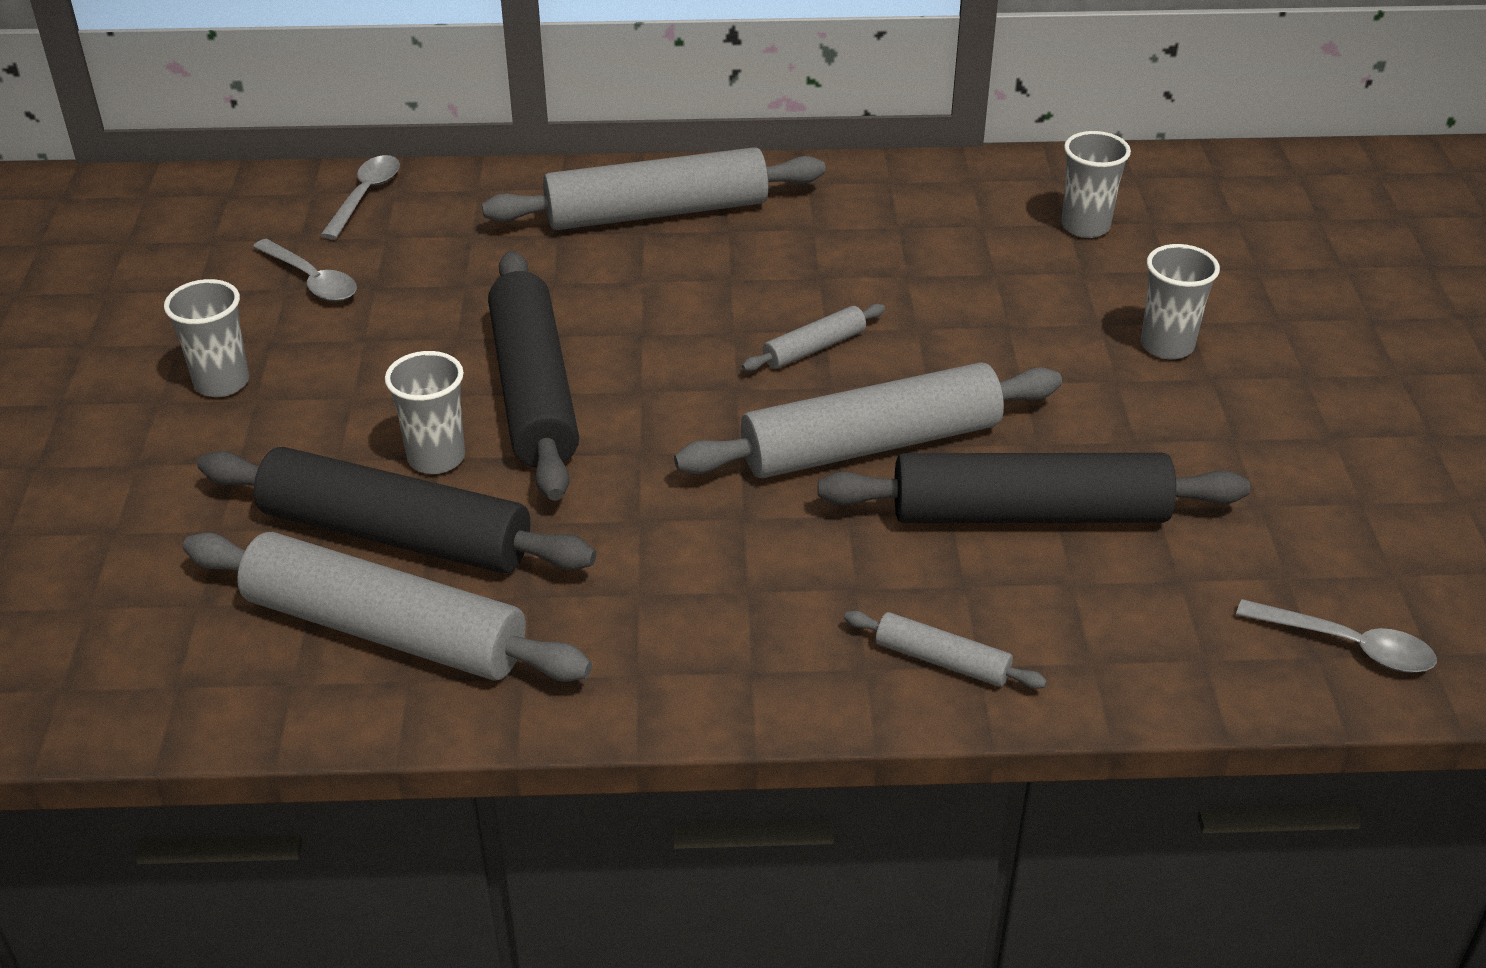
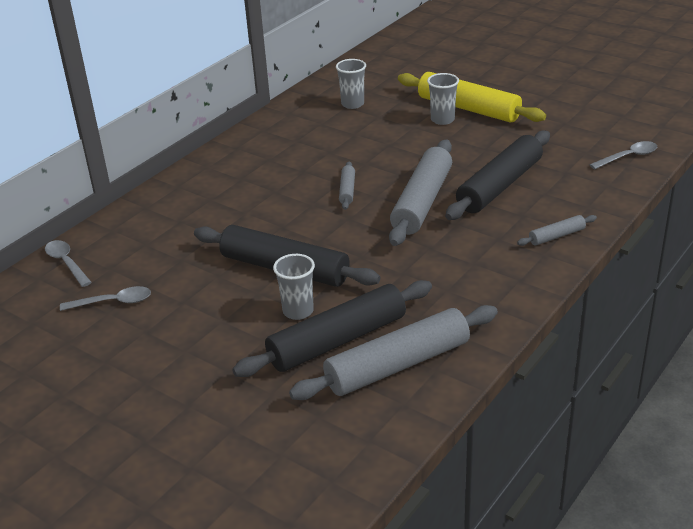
camera: 50 degrees left, 5 degrees down
grey cup [164,279,249,397] -> none
grey rolling pin [482,147,825,230] -> none
none -> yellow rolling pin [398,72,546,122]

